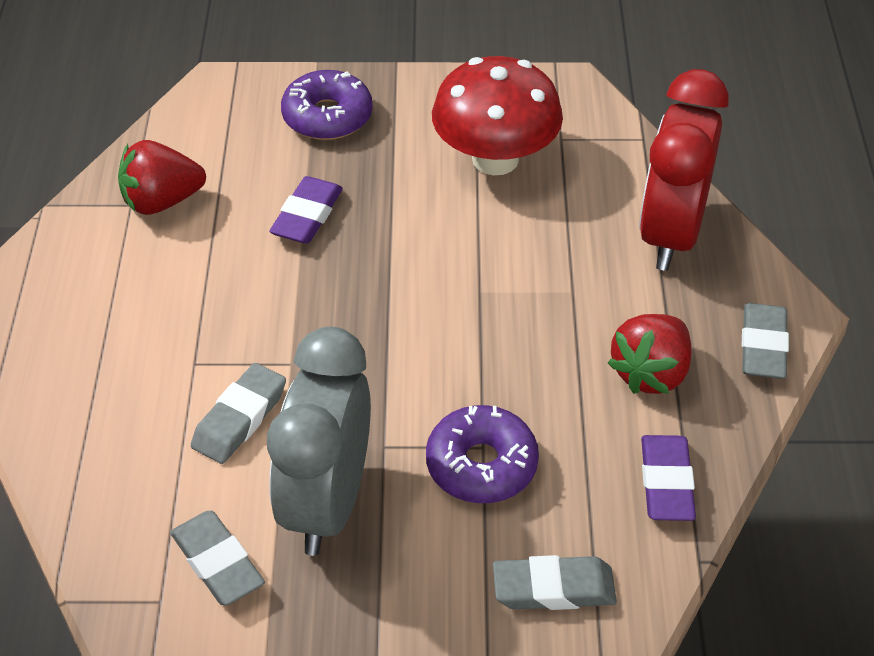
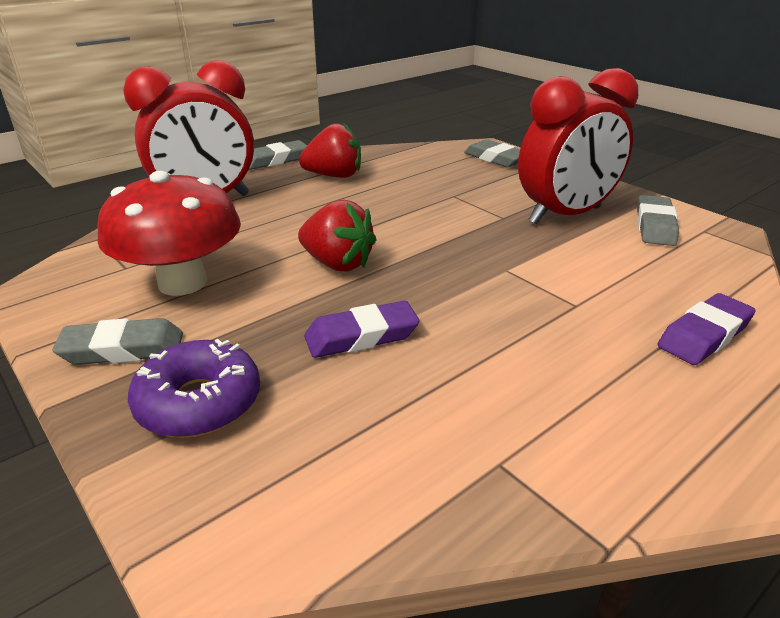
camera: 130 degrees left, 15 degrees down
red strawberry [118,140,206,215] -> red strawberry moved to [298,200,376,271]
grey eraser [191,363,286,464] -> grey eraser moved to [52,318,183,365]
grey clock [267,327,371,556] -> red clock [518,68,638,225]
purple donut [426,405,539,503] -> none
purple eraser [641,435,696,521] -> purple eraser moved to [658,293,756,365]

